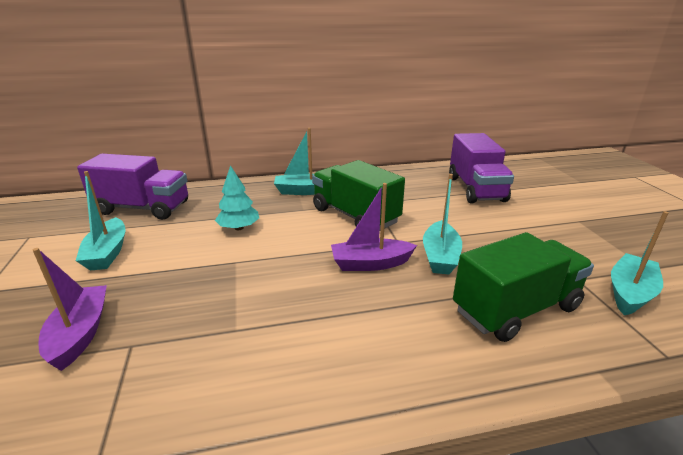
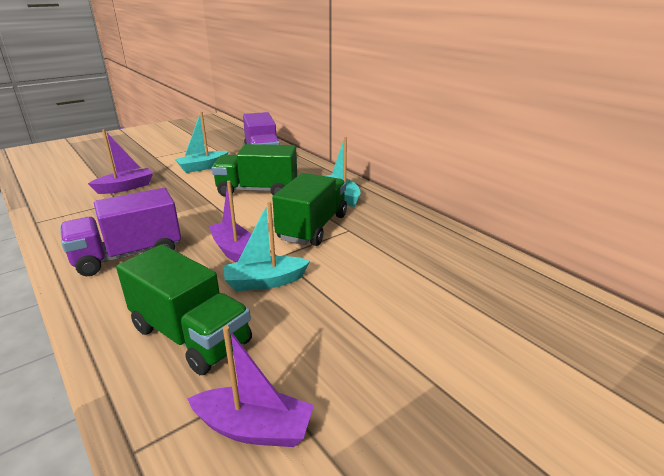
camera: 65 degrees right, 0 degrees up
turquoise tree [215,165,259,230] -> green truck [212,144,297,197]
purple truck [449,133,514,203] -> purple truck moved to [60,188,181,276]
turquoise boat [611,211,669,315] -> purple boat [187,326,314,447]

